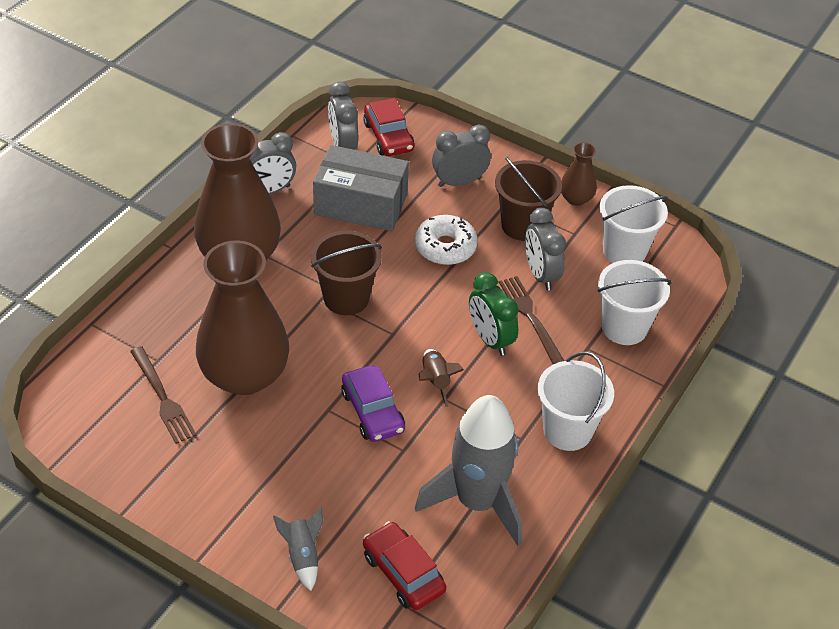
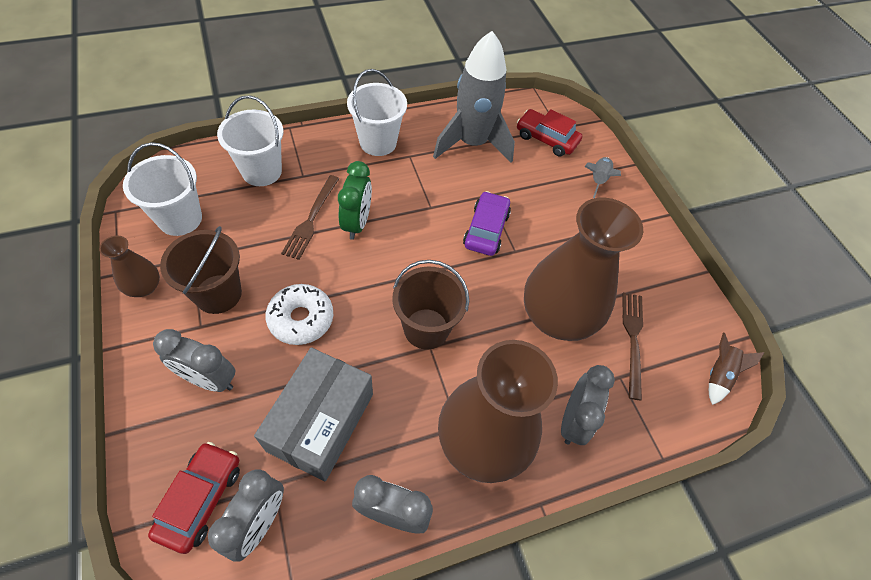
camera: 145 degrees left, 10 degrees up
grey box [313,145,409,231] -> grey box turned 60 degrees clockwise [254,347,373,481]
red car [363,521,446,610] -> red car turned 120 degrees clockwise [517,109,582,157]
brown rocket [418,349,464,407] -> brown rocket moved to [709,333,764,405]
grey clock [525,207,566,290] -> grey clock moved to [561,365,615,445]

